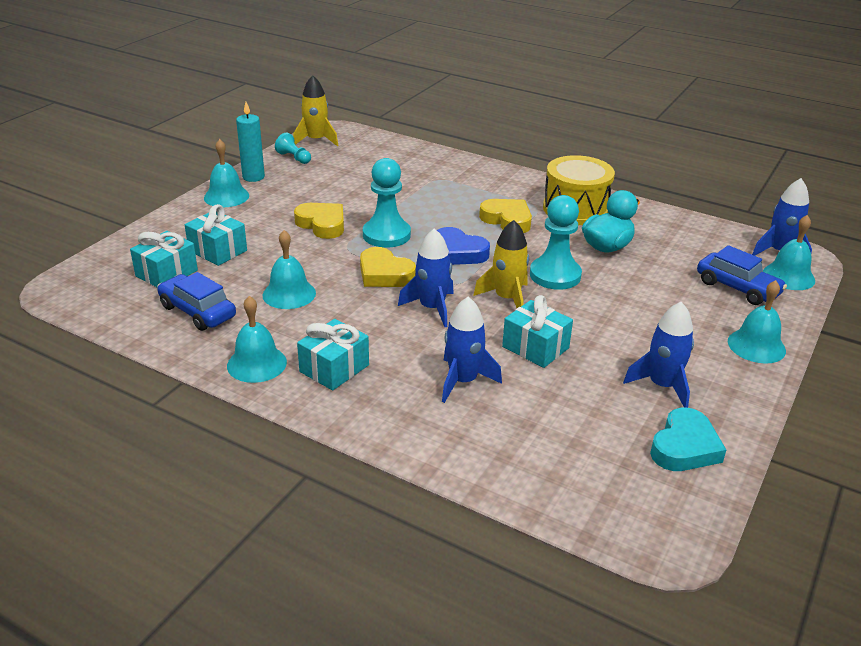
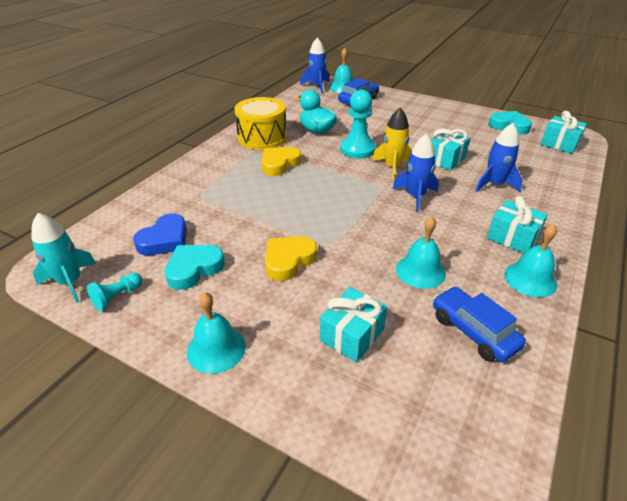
camera: 90 degrees left, 5 degrees up
turquoise gift [130,231,198,287] -> turquoise gift moved to [541,111,587,154]
blue car [157,272,236,331] -> blue car turned 105 degrees clockwise [433,286,526,362]
turquoise candle [236,102,265,182] -> none
yellow rocket [293,75,338,146] -> turquoise rocket [31,213,96,303]
yellow heart [360,247,416,287] -> none
turquoise pawn [363,158,411,248] -> none
blue heart [437,227,490,265] -> blue heart moved to [133,214,187,255]
blue rocket [623,302,694,408] -> none
turquoise bell [728,280,786,364] -> none
none -> turquoise heart [164,245,225,290]

